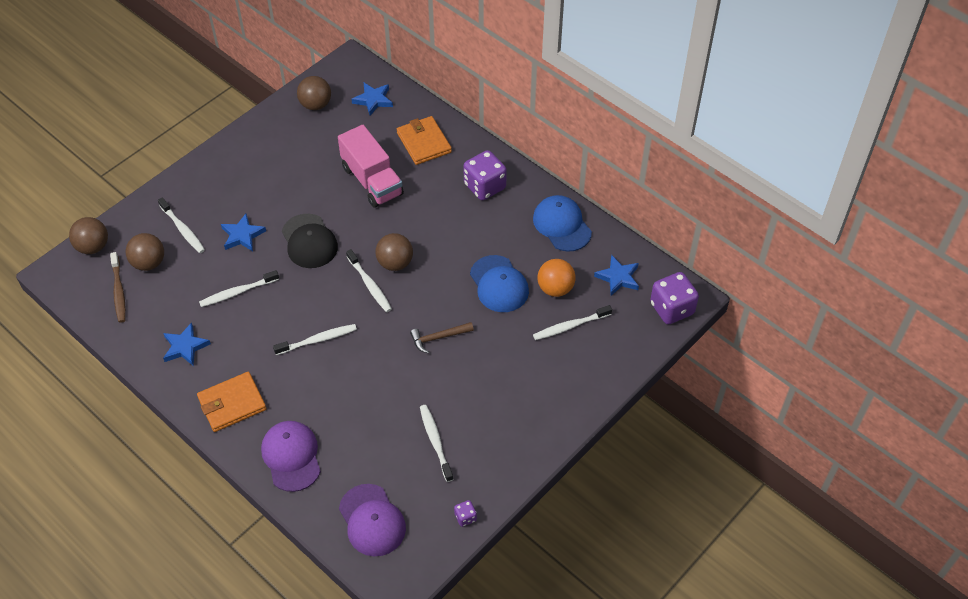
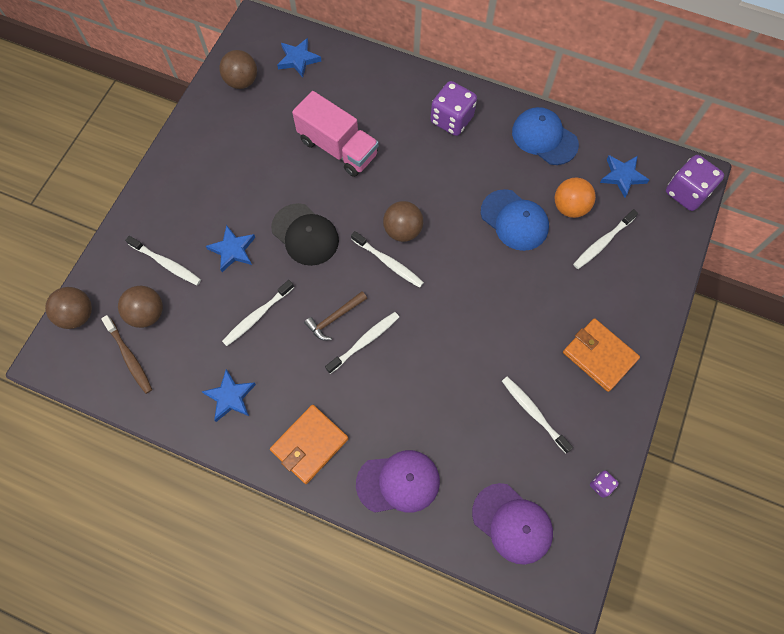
camera: 20 degrees left, 15 degrees up
purple cap [261,421,321,492] -> purple cap turned 120 degrees clockwise [356,450,440,513]
orange wallet [397,116,452,165] -> orange wallet moved to [563,318,640,392]
brown hammer [410,322,474,353] -> brown hammer moved to [304,291,367,340]

